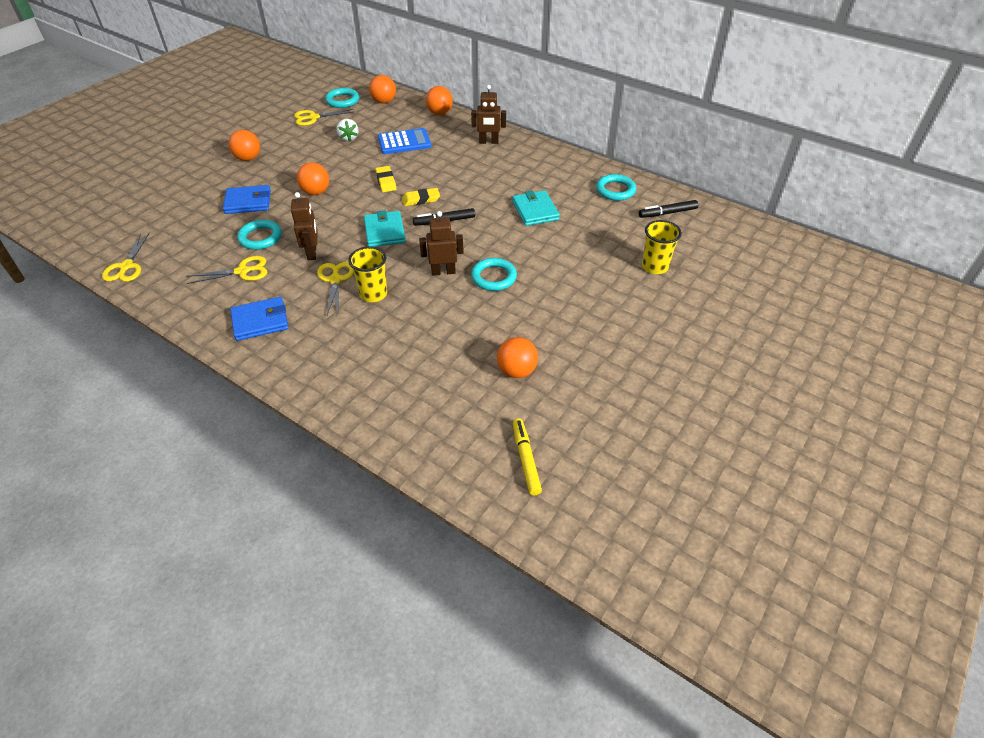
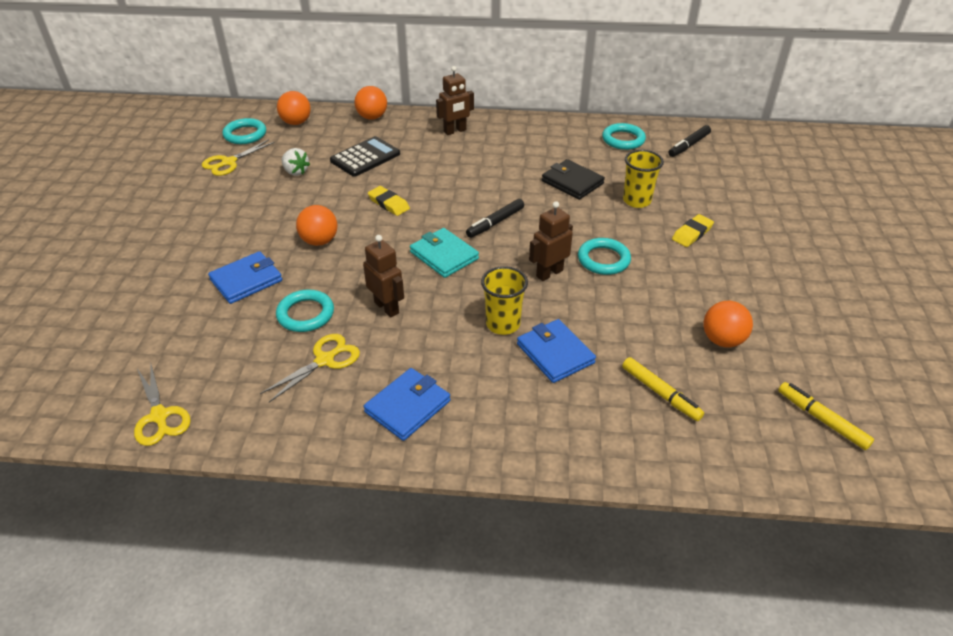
camera: 30 degrees left, 5 degrees down
orange ball [229,130,260,161] -> none
yellow scissors [317,262,354,315] -> none
blue calculator [378,128,431,154] -> black calculator [330,136,400,177]
yellow eraser [402,188,440,206] -> yellow eraser moved to [672,214,714,247]
turquoise wallet [512,190,560,226] -> black wallet [542,159,605,200]
yellow cup [642,220,682,274] -> yellow cup moved to [623,150,664,208]
none -> blue wallet [517,319,596,383]
none -> yellow marker [622,357,704,421]

